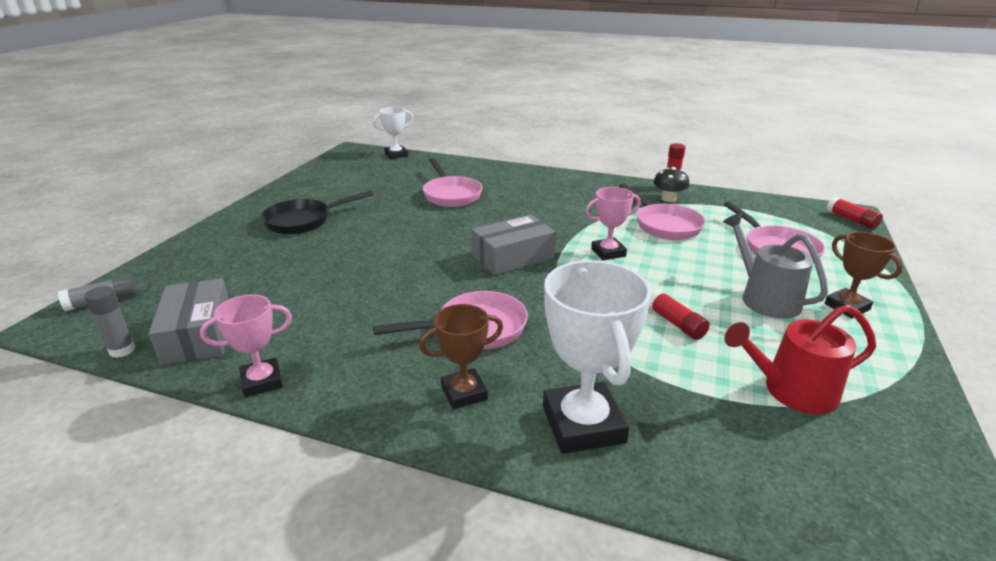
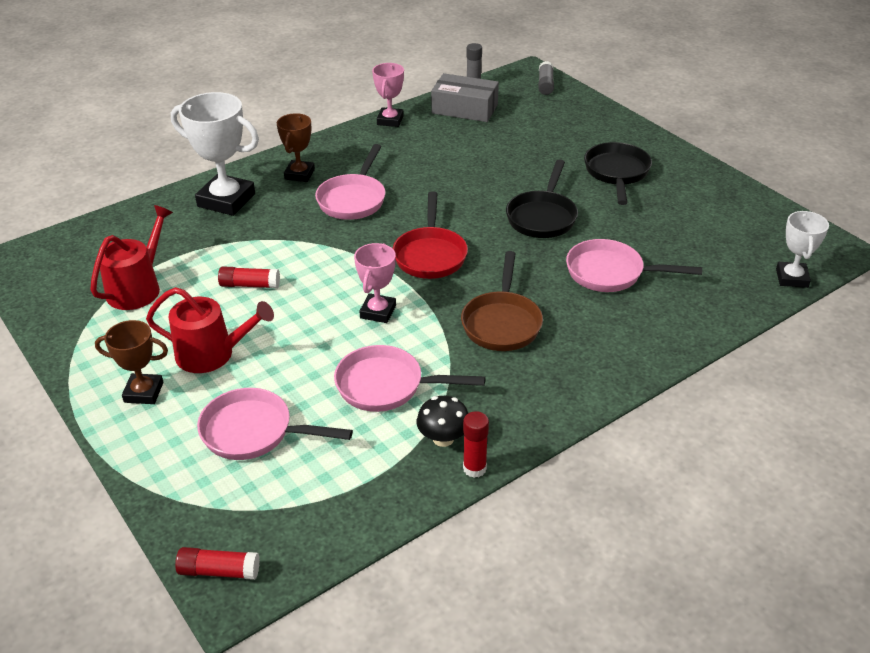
camera: 125 degrees right, 10 degrees up
grey box [472,215,555,275] -> red pan [393,191,468,279]
grey watering can [723,213,828,319] -> red watering can [146,287,274,373]
none -> brown pan [461,251,543,351]
none -> black pan [506,159,578,238]

